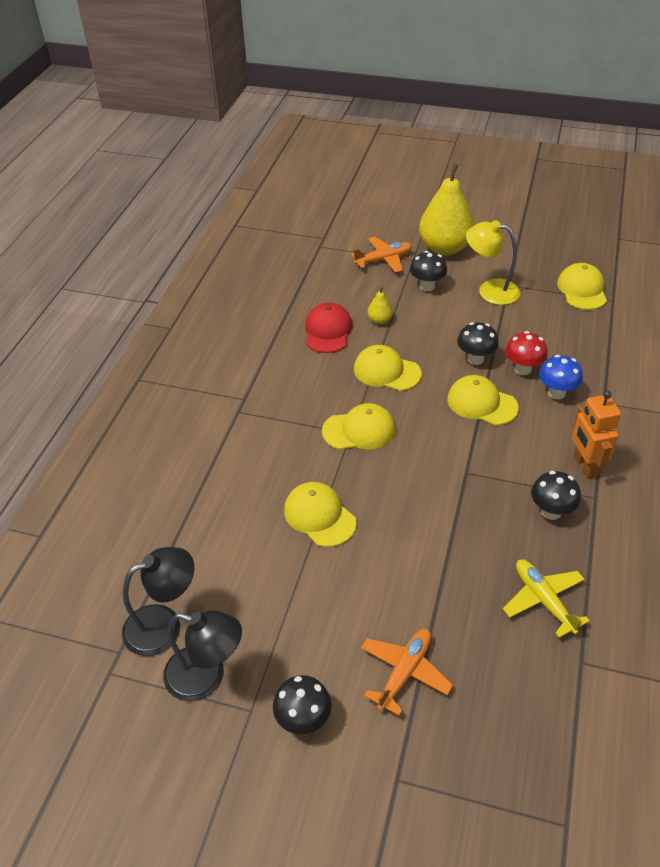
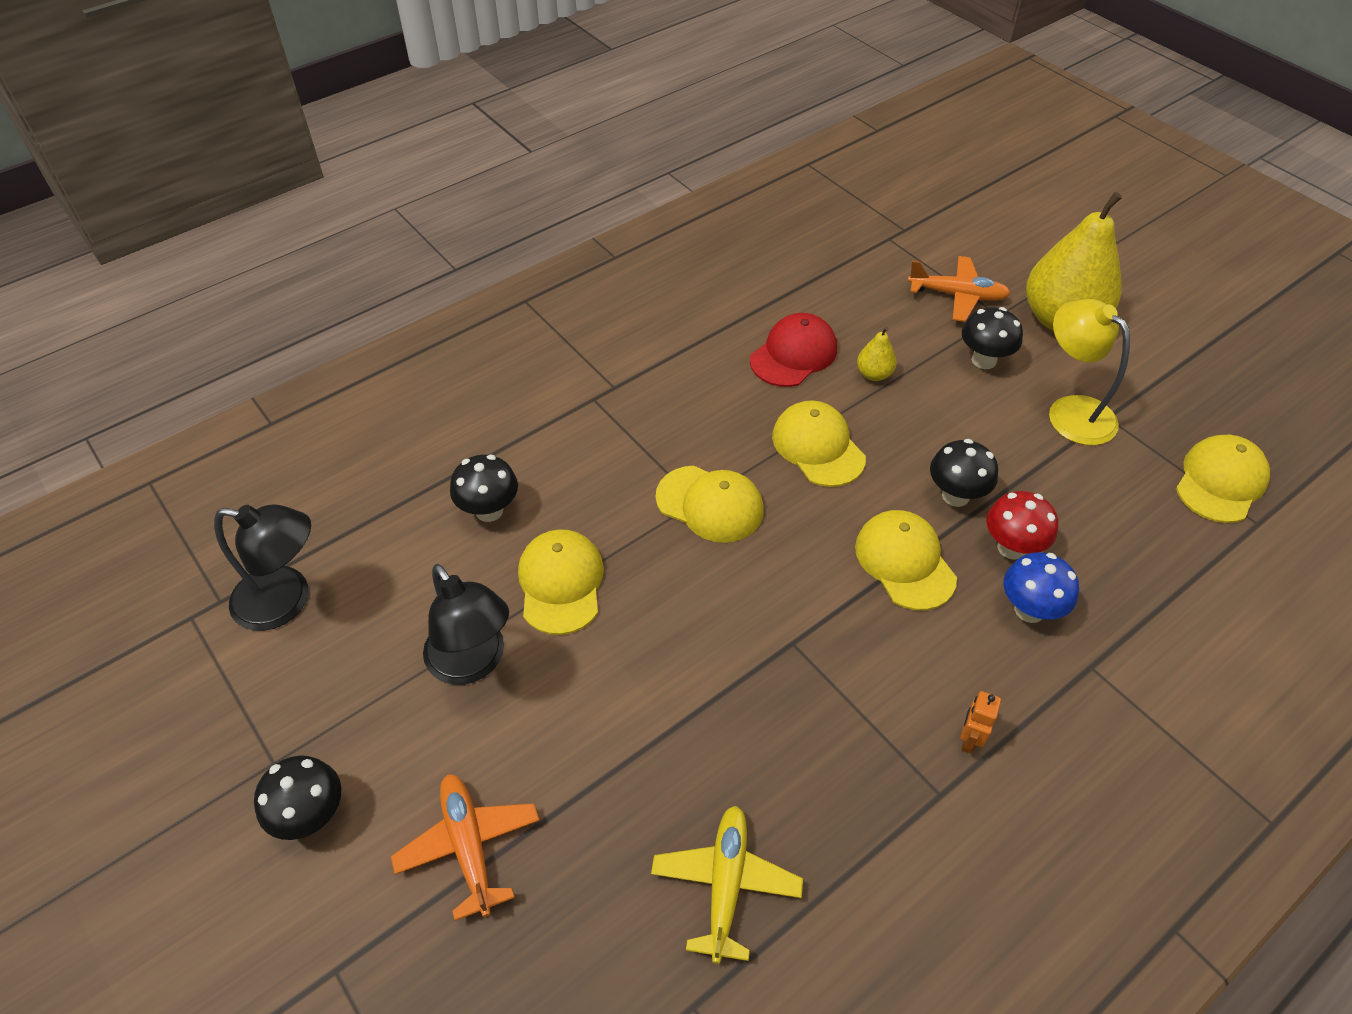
camera: 35 degrees right, 5 degrees up
black lamp [163,610,242,701] -> black lamp moved to [423,564,509,685]
orange plane [361,629,453,716] -> orange plane turned 90 degrees counterclockwise [391,774,539,921]
black mushroom [531,471,581,520] -> black mushroom moved to [450,455,518,522]
orange robot [572,391,621,479] -> orange robot [960,691,1001,754], size x0.53

